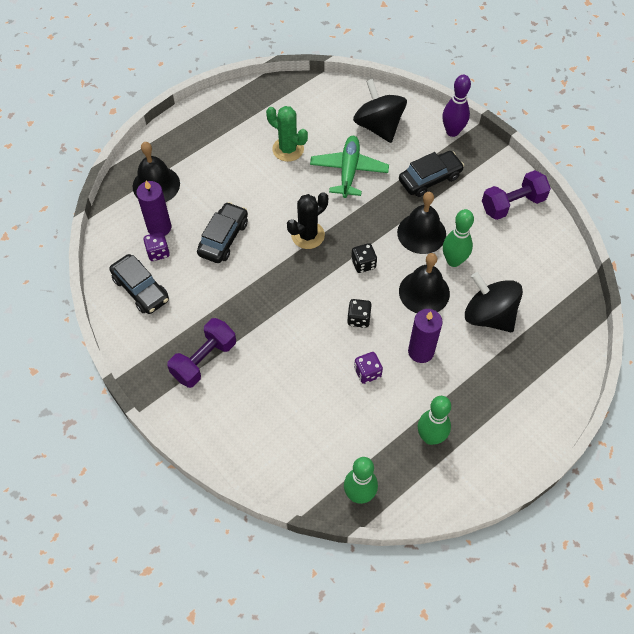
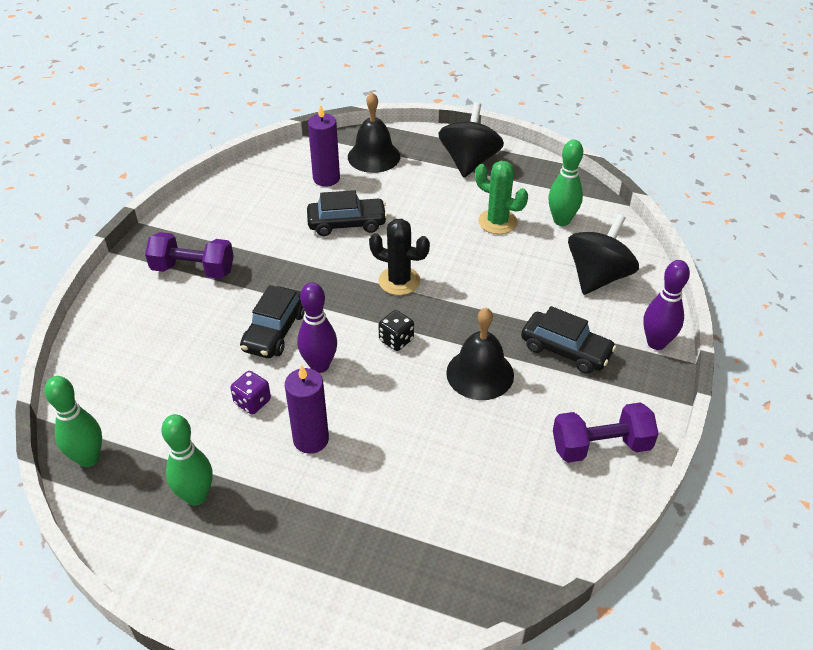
camera: 60 degrees right, 15 degrees down
black car [109,254,169,314] -> black car moved to [240,285,305,358]
purple dice [143,232,170,261] -> none
green cactus [266,106,308,162] -> green cactus turned 60 degrees counterclockwise [475,161,528,234]
green plane [310,136,389,198] -> none
black dice [347,299,372,328] -> purple bowling pin [297,282,337,373]
black bell [399,253,450,313] -> none
green bowling pin [443,209,474,267] -> green bowling pin moved to [548,140,583,226]
black spinning top [465,272,523,332] -> black spinning top moved to [439,103,504,178]
purple dumbbell [482,170,551,220] -> purple dumbbell turned 45 degrees counterclockwise [553,402,659,463]

